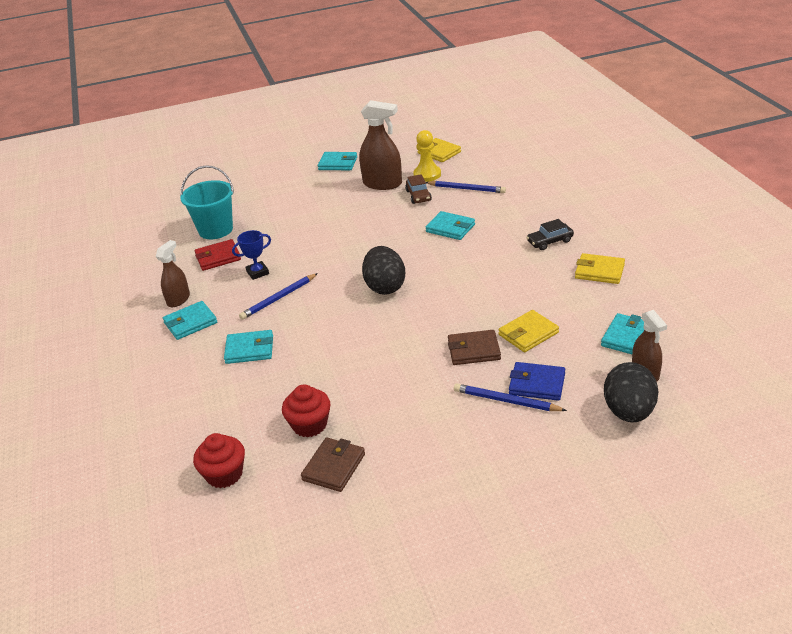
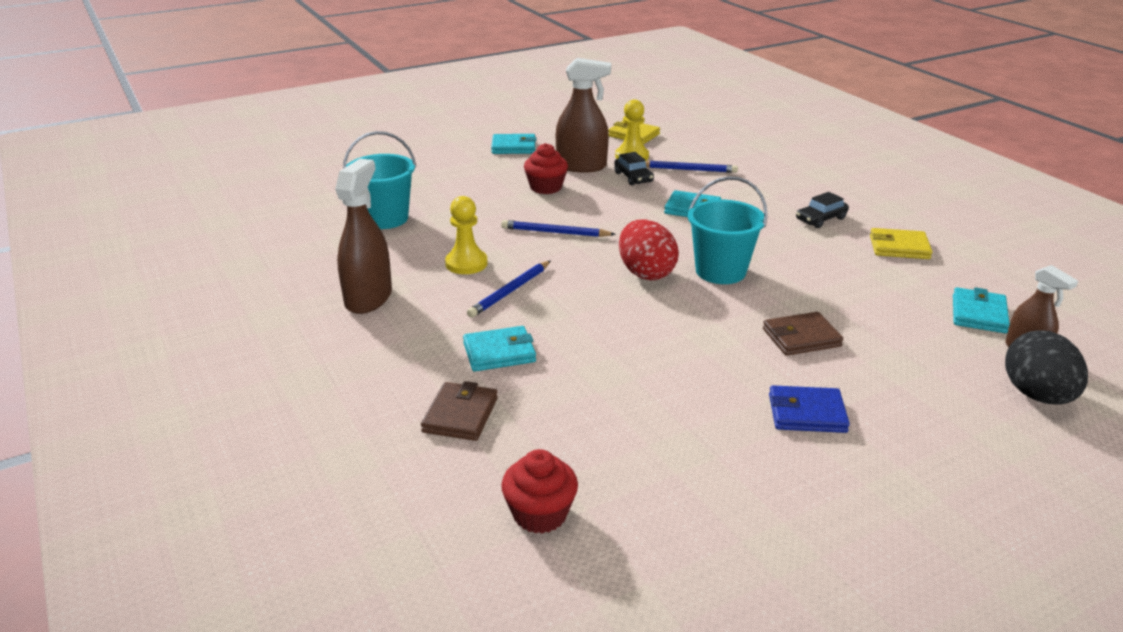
camera: 15 degrees left, 5 degrees down
brown spray bottle [156,240,190,307] -> brown spray bottle [335,159,392,314], size x1.62
turquoise wallet [163,301,217,340] -> none
red wallet [195,239,241,271] -> none
blue trophy [232,230,271,280] -> yellow pawn [445,196,488,274]
red cupcake [282,384,331,437] -> red cupcake moved to [524,143,568,194]
brown wallet [301,437,365,492] -> brown wallet moved to [421,381,498,441]
black egg [362,246,405,295] -> red egg [619,220,678,280]
brown car [405,174,432,204] -> black car [614,152,654,185]
blue pencil [454,383,567,411] -> blue pencil moved to [501,220,616,237]
yellow wallet [498,310,559,352] -> none
blue wallet [509,362,565,401] -> blue wallet moved to [769,385,850,433]
none -> turquoise bucket [688,176,768,284]

